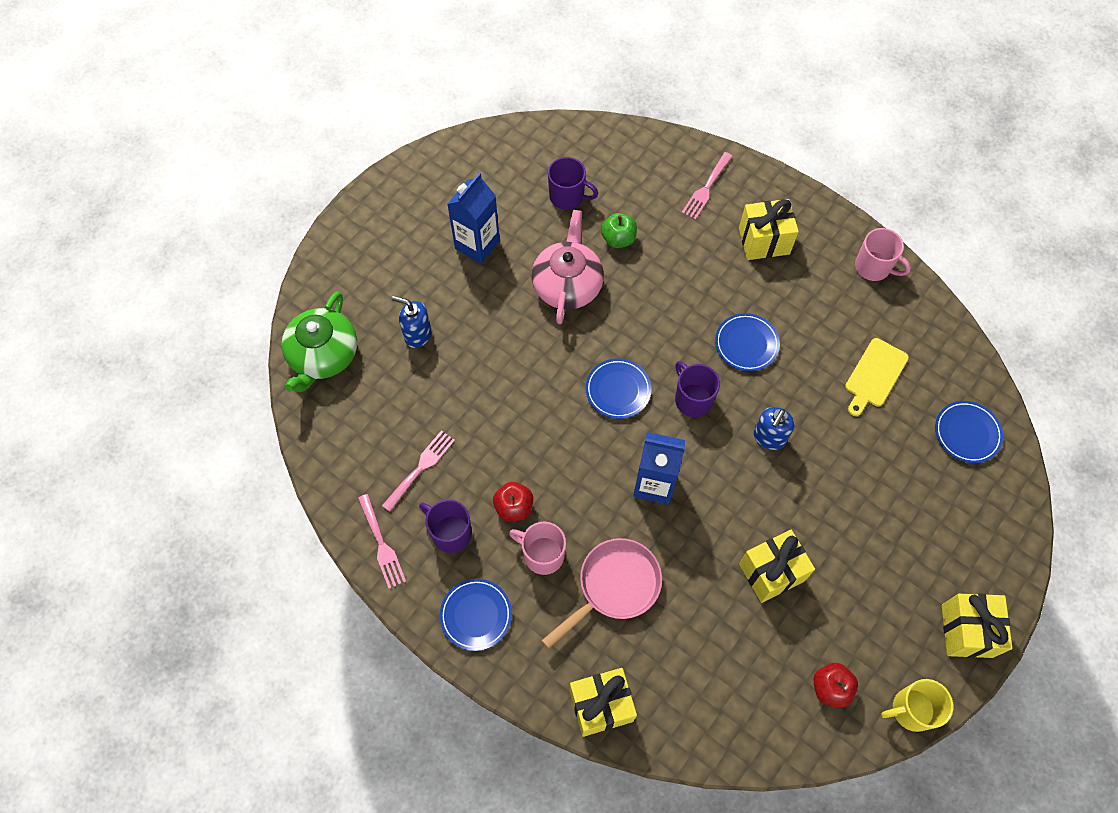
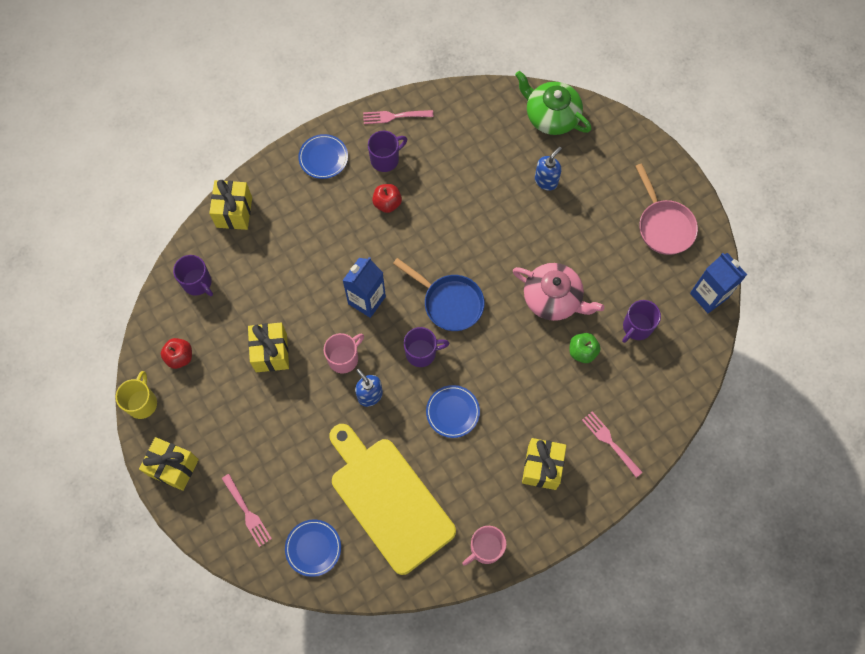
camera: 110 degrees right, 5 degrees up
pink fork [382,430,455,512] -> pink fork moved to [222,474,272,547]
blue carton [447,173,500,264] -> blue carton moved to [690,253,747,313]
pink mug [509,521,566,575] -> pink mug moved to [324,333,364,373]
pink pan [541,538,662,649] -> pink pan moved to [635,163,698,255]
blue plate [586,358,651,419] -> blue pan [393,258,484,331]
yellow cutting board [845,338,909,416] -> yellow cutting board [329,424,456,575], size x2.14
none -> purple mug [173,255,213,296]

